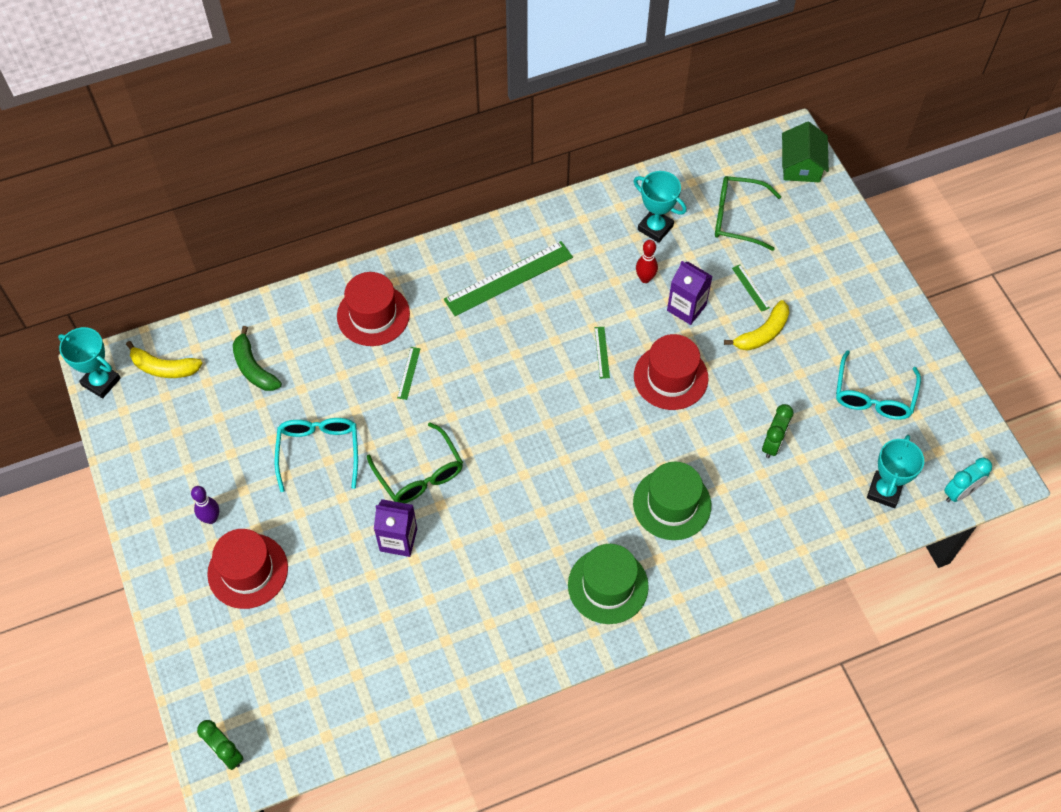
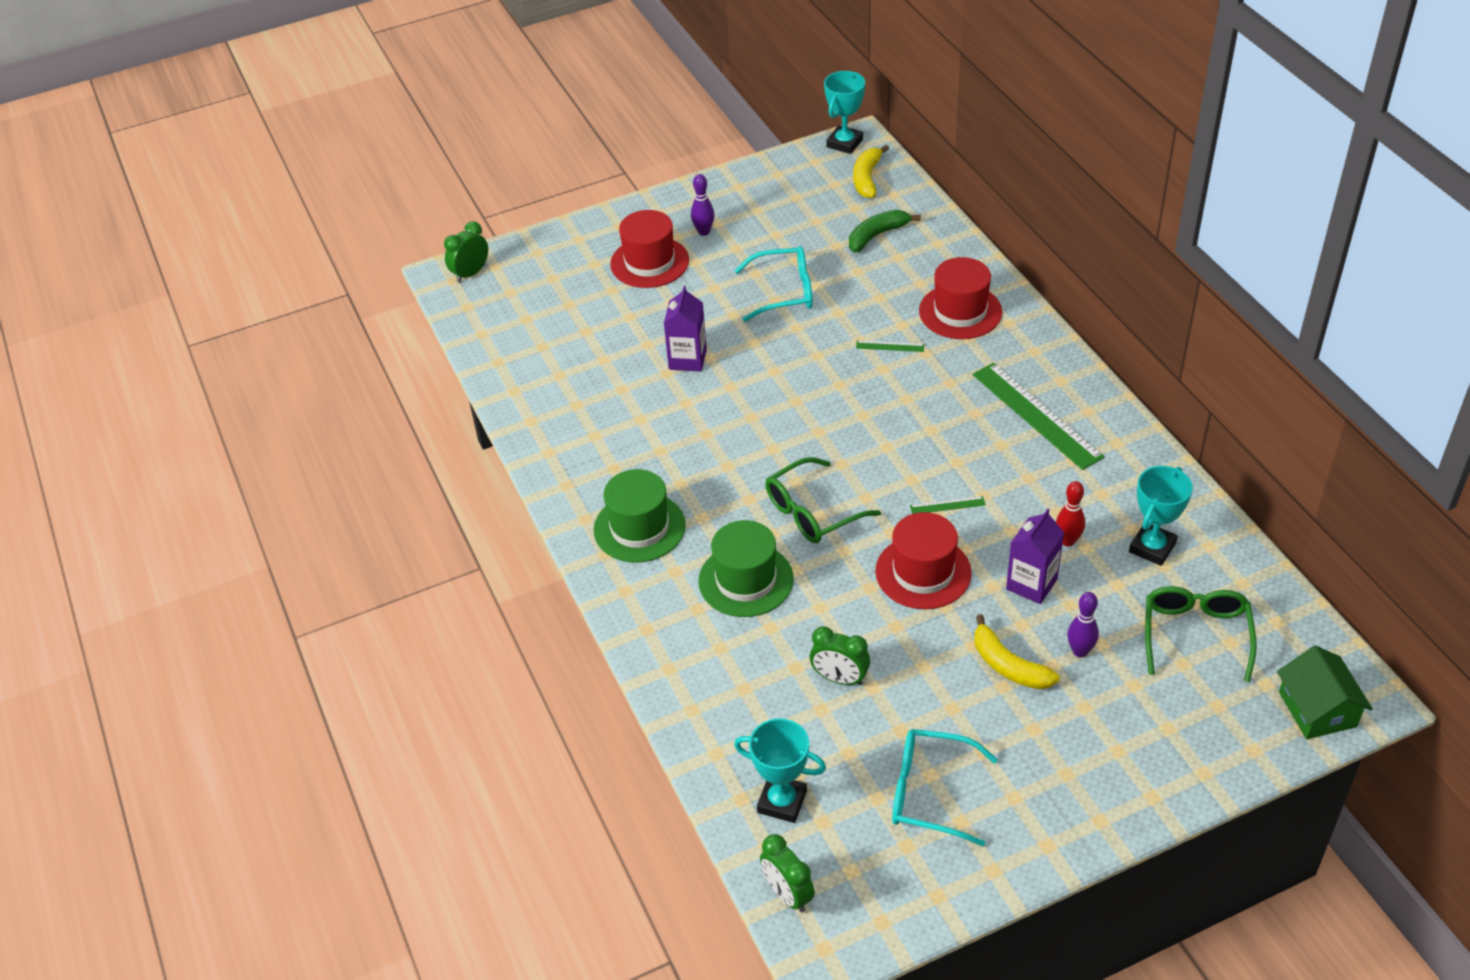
camera: 90 degrees right, 15 degrees down
green glasses [367,422,463,503] -> green glasses moved to [765,457,881,543]
green ruler [732,265,770,312] -> purple bowling pin [1067,592,1099,658]
green house [782,122,829,182] -> green house turned 75 degrees clockwise [1277,646,1373,739]
turquoise clock [944,458,992,502] -> green clock [760,834,815,912]

